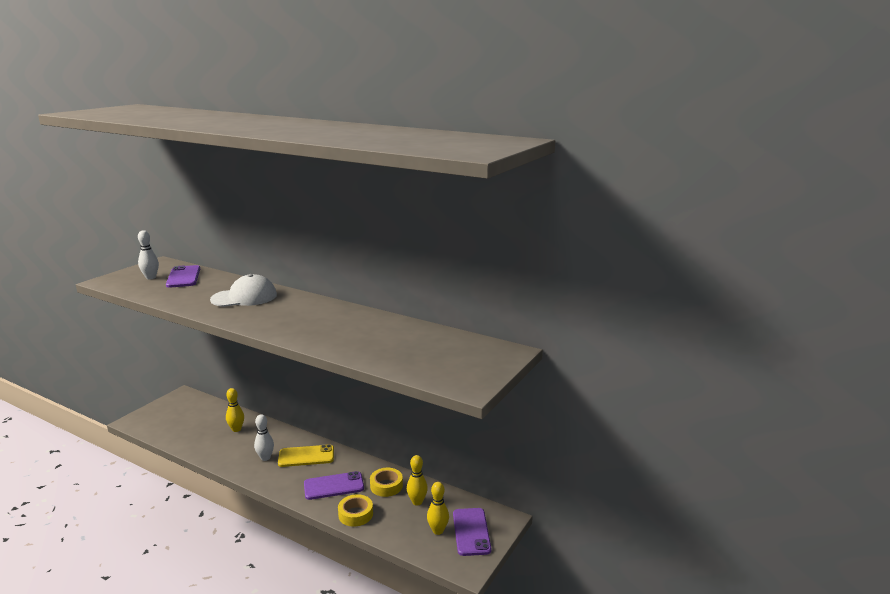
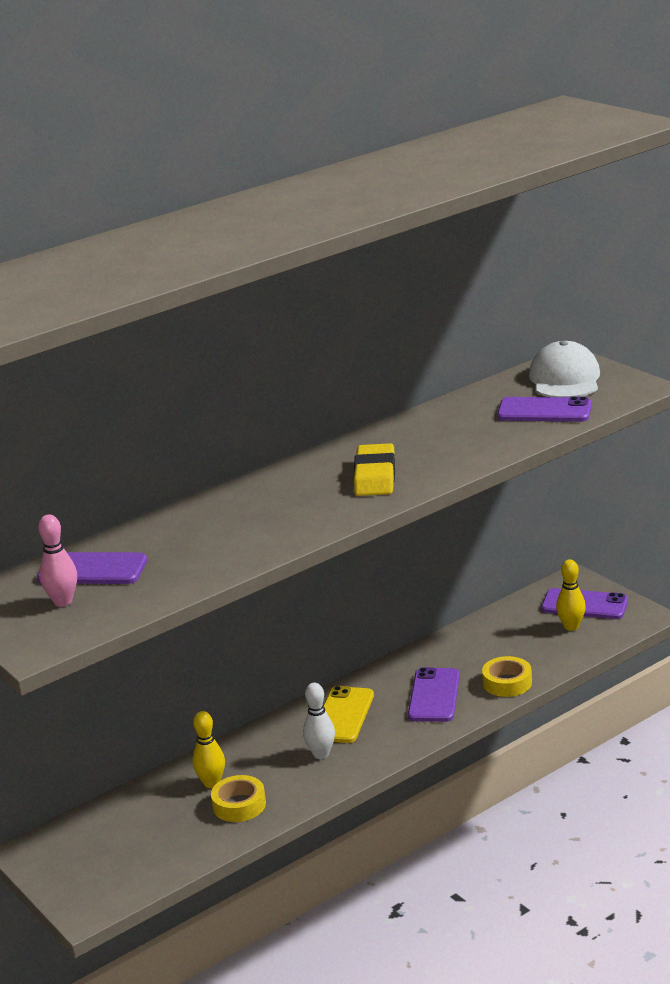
camera: 65 degrees left, 5 degrees up
white bowling pin [138,230,159,279] -> pink bowling pin [38,514,77,607]
white cap [210,274,277,307] -> white cap moved to [529,341,600,397]
yellow tape [370,468,403,497] -> yellow tape moved to [211,775,266,822]
yellow bowling pin [407,455,428,506] -> none
none -> yellow eraser [354,443,395,496]
none -> purple phone [497,397,592,422]

